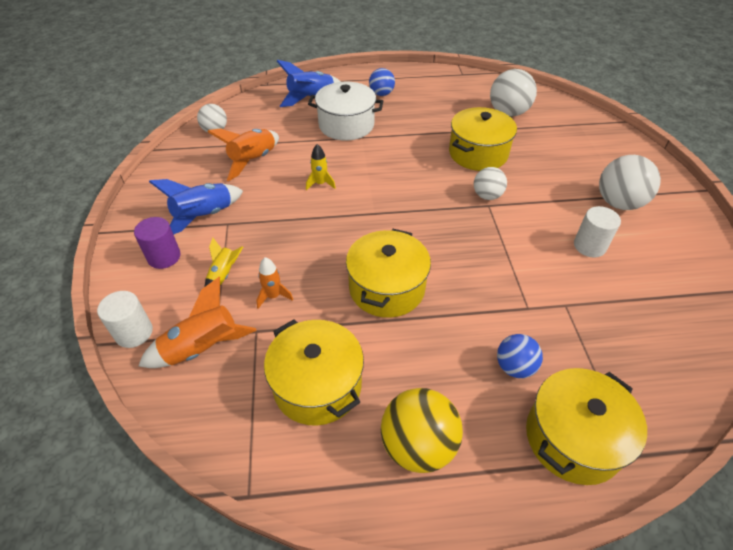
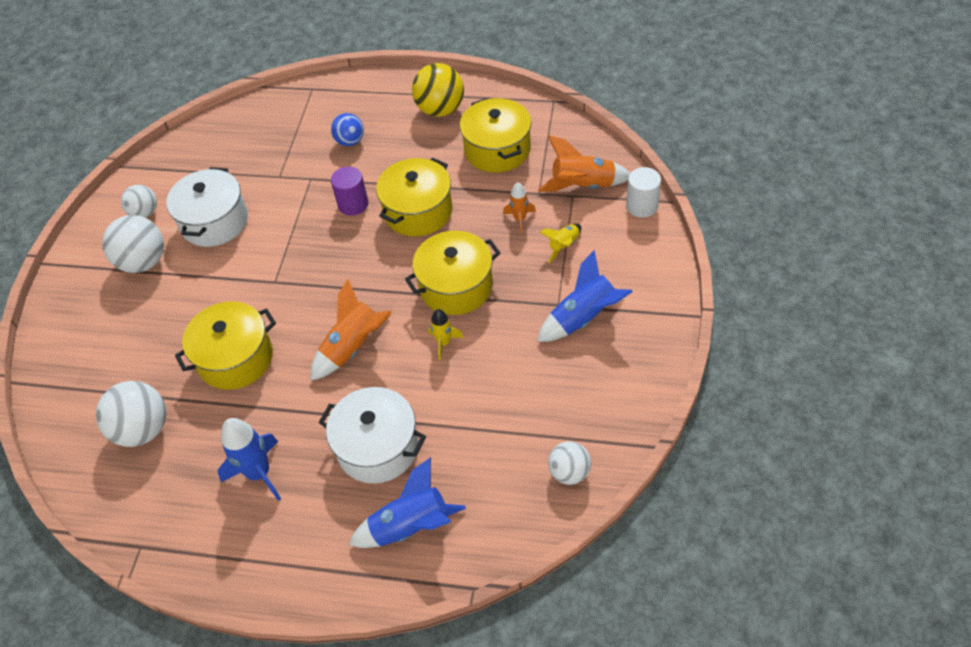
camera: 160 degrees left, 5 degrees up
purple cylinder [134,217,180,269] -> purple cylinder moved to [331,167,368,215]
orange rocket [207,128,279,181] -> orange rocket moved to [310,279,391,381]
blue ball [369,68,395,96] -> none
white ball [474,167,507,200] -> white ball moved to [121,185,157,218]
yellow pot [526,368,647,485] -> yellow pot moved to [405,231,500,315]
white cylinder [574,206,621,258] -> white pot [166,167,248,247]
none -> blue rocket [218,418,281,501]

